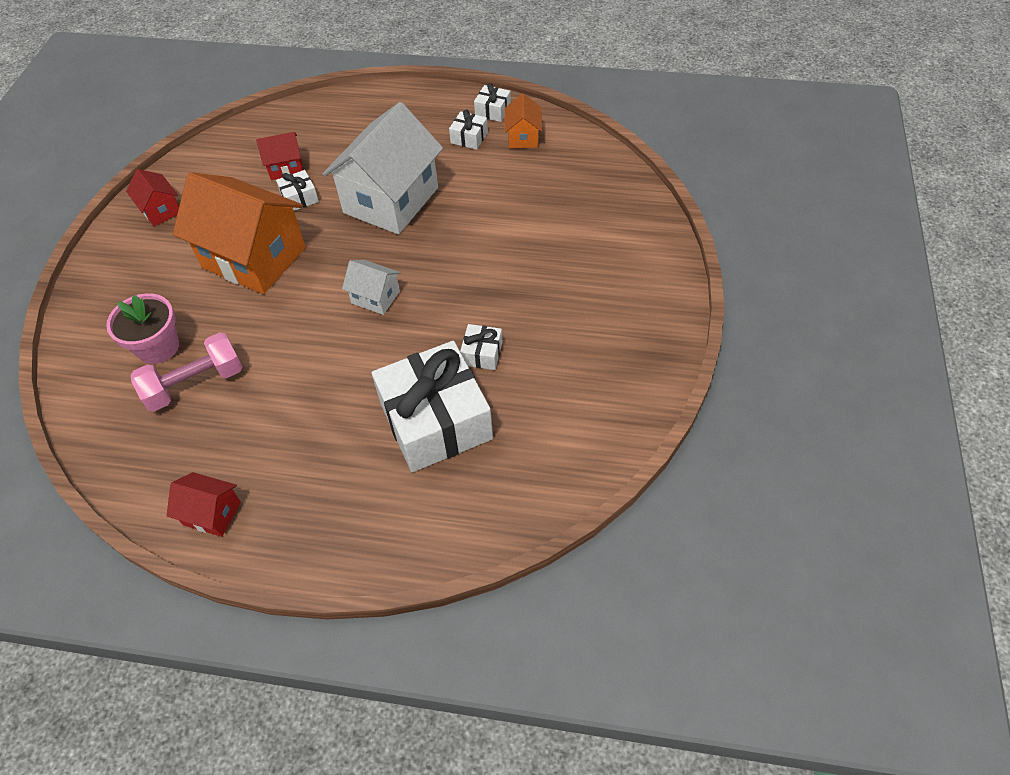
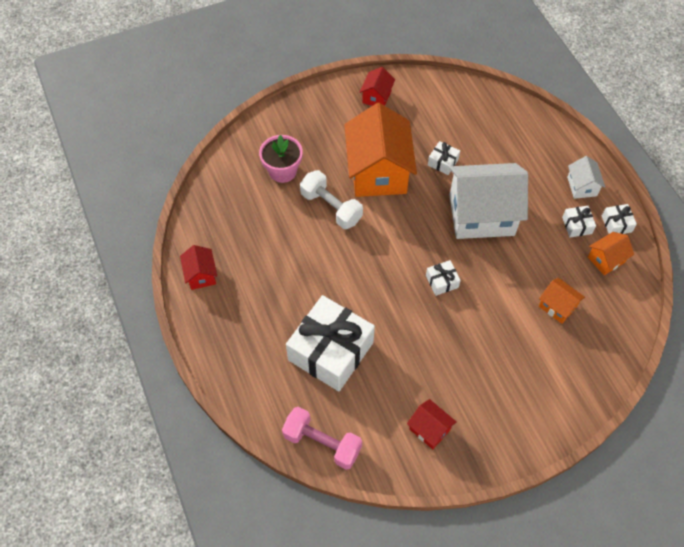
camera: 55 degrees right, 5 degrees up
pink dumbbell [131,332,243,412] -> pink dumbbell moved to [282,407,362,470]
red house [256,132,303,180] -> red house moved to [407,399,456,449]
white house [342,260,401,315] -> white house moved to [567,156,605,199]
white gift [460,324,502,370] -> white gift moved to [426,260,461,296]
none -> white dumbbell [300,170,363,229]
none -> orange house [539,278,585,324]

